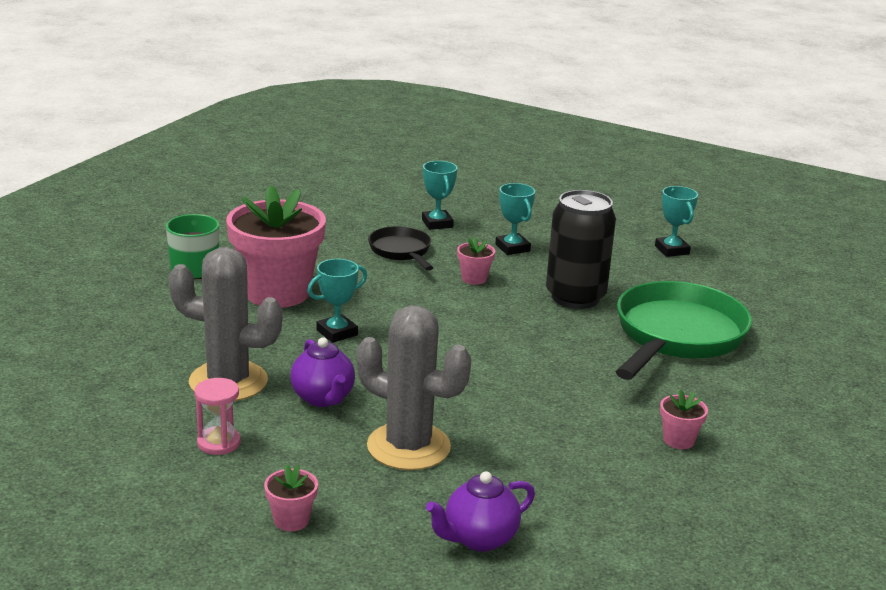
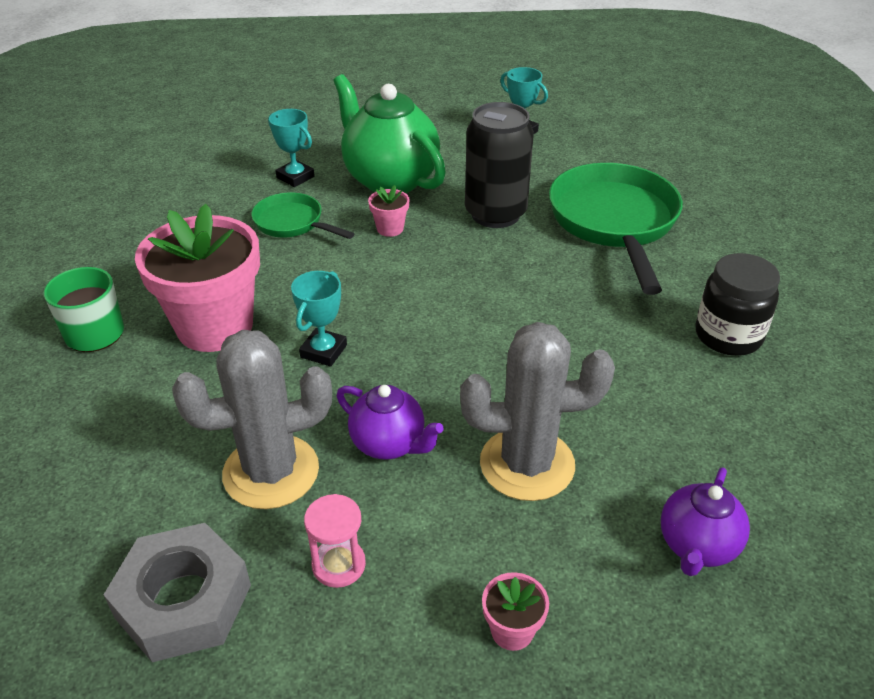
camera: 30 degrees left, 15 degrees up
black pan [368,226,433,271] -> green pan [251,193,354,239]
turquoise trophy [495,183,535,255] -> green teapot [333,74,446,193]
pink flower pot [660,390,708,449] -> black jar [695,253,780,356]
none -> grey nut [103,523,251,662]

